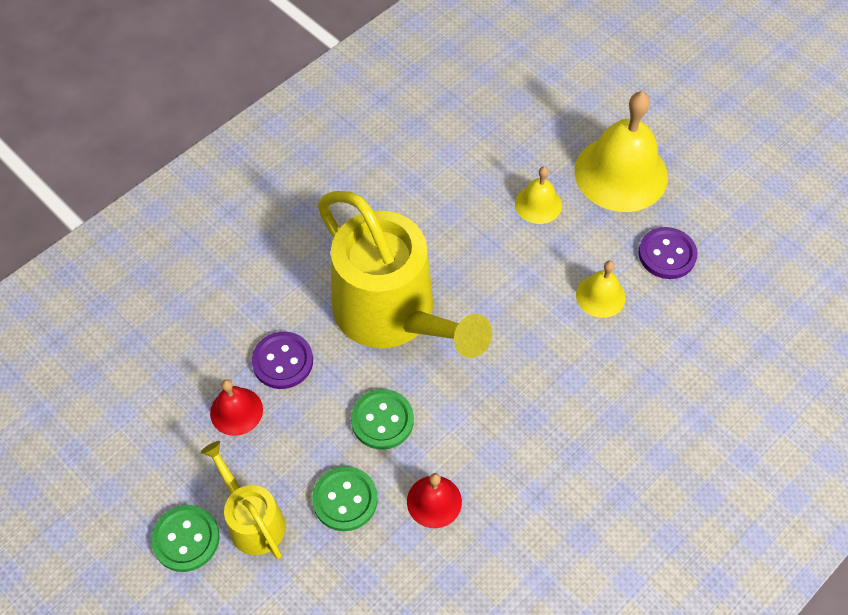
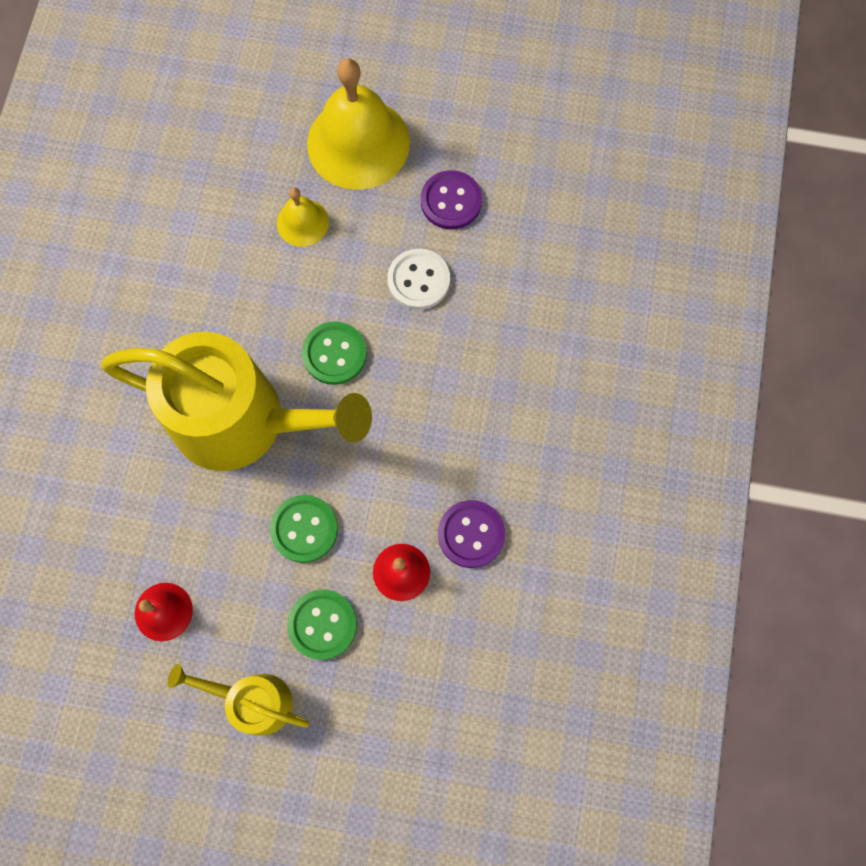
camera: 35 degrees left, 15 degrees up
green button [151,505,220,572] -> green button moved to [302,322,367,385]
purple button [252,332,313,389] -> purple button moved to [438,500,505,568]
yellow bell [576,261,626,318] -> white button [387,249,450,310]

